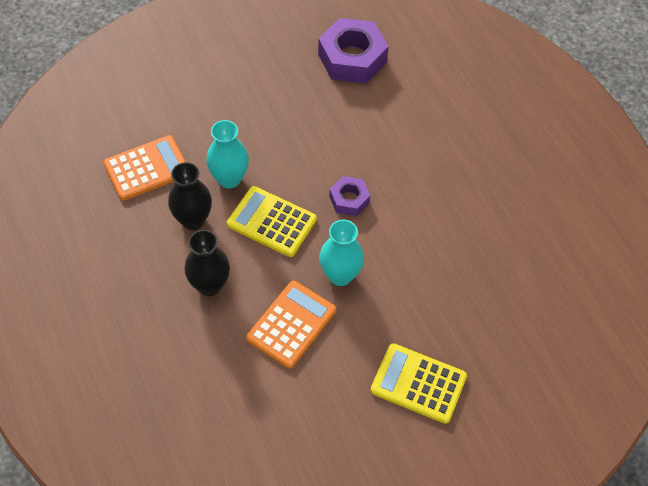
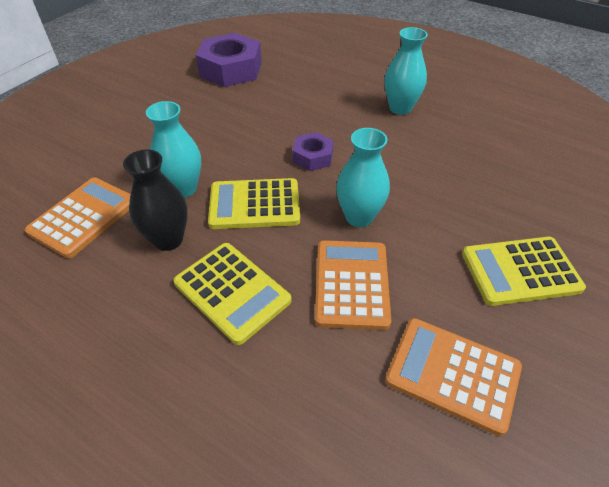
camera: 30 degrees left, 10 degrees down
black vase [184,230,230,296] -> yellow calculator [173,243,292,345]
none -> turquoise vase [385,27,428,115]
none -> orange calculator [385,318,522,436]

